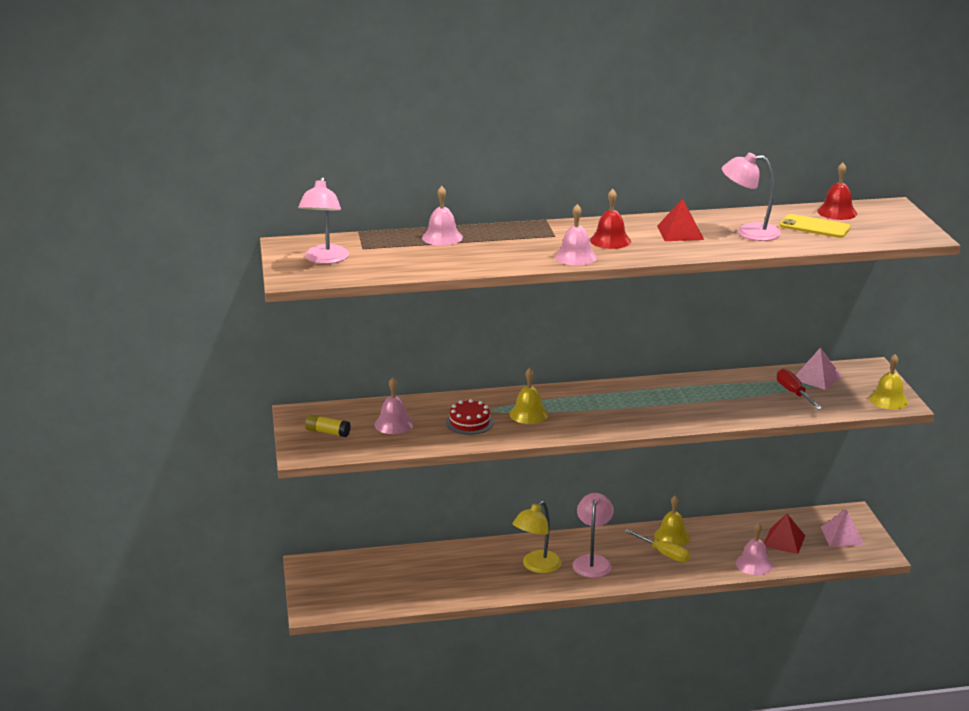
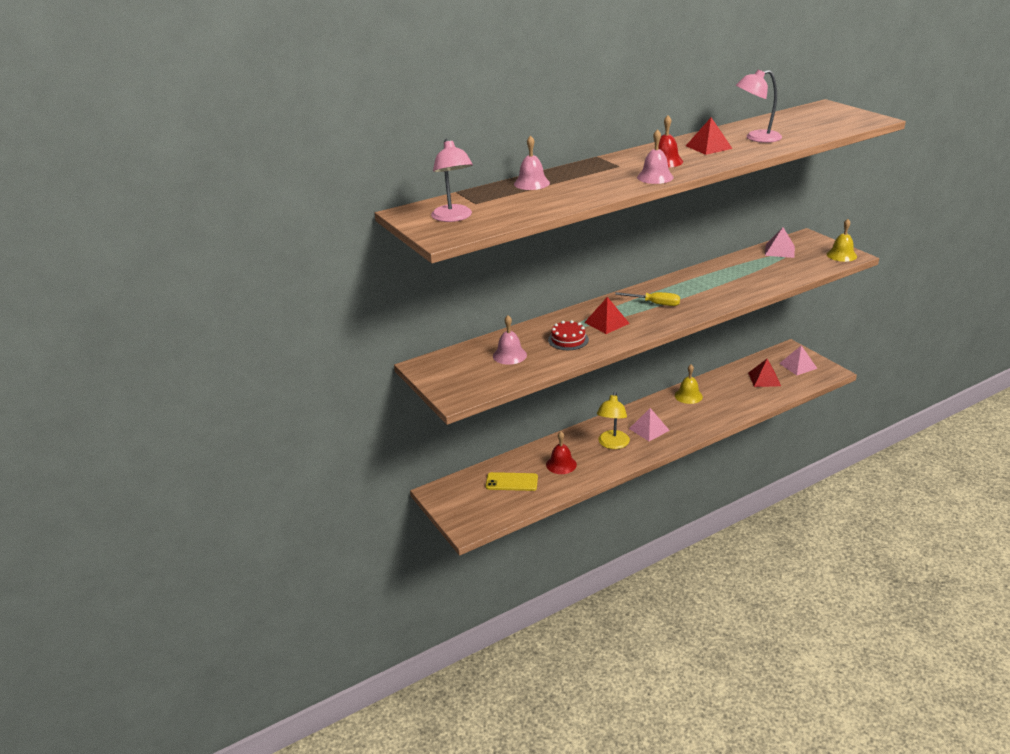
camera: 20 degrees left, 5 degrees up
yellow glue stick [305,414,351,437] -> none
yellow bell [509,368,548,424] -> red pyramid [584,297,630,334]
pink lamp [573,493,614,578] -> pink pyramid [629,408,670,441]
yellow screwdriver [625,529,690,562] -> yellow screwdriver moved to [615,292,680,306]
pink bell [736,523,773,575] -> none
red screwdriver [777,369,822,410] -> none
yellow phone [780,214,851,238] -> yellow phone moved to [486,472,538,491]
red bell [817,163,857,220] -> red bell moved to [546,431,577,474]

